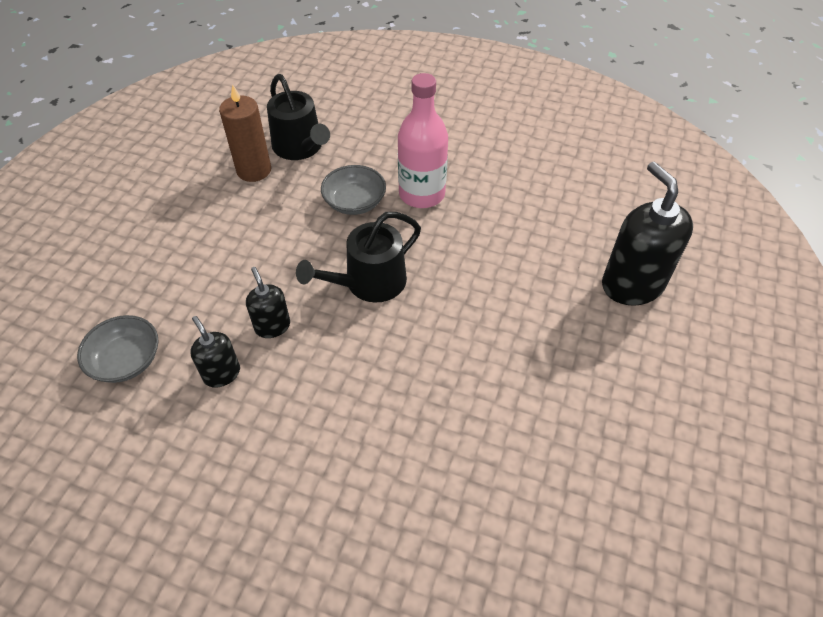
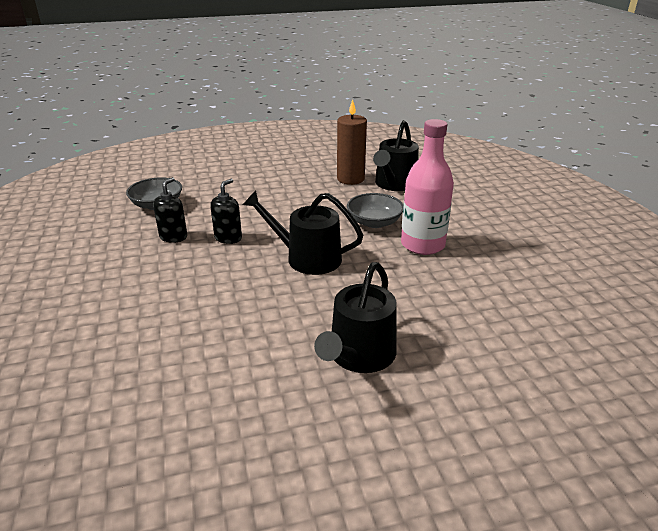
camera: 55 degrees right, 20 degrees down
black soap dispenser [602,162,693,306] -> none
none -> black watering can [314,262,396,373]

